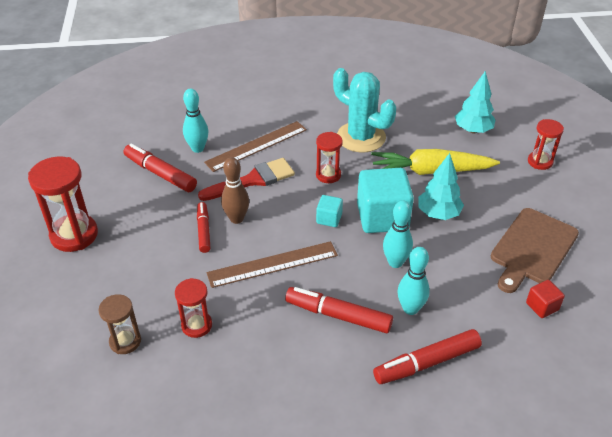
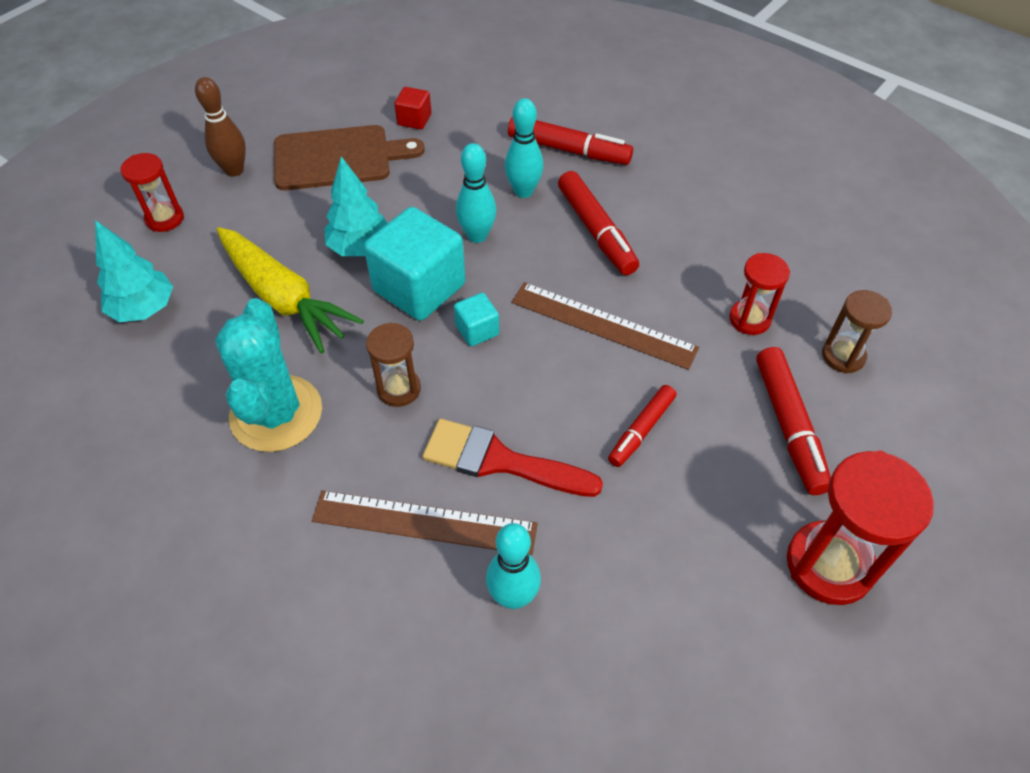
camera: 135 degrees left, 10 degrees up
red marker [124,144,197,192] -> red marker moved to [756,347,831,495]
brown bowling pin [221,157,249,224] -> brown bowling pin moved to [195,77,246,177]
red hourglass [316,132,343,183] -> brown hourglass [366,322,421,407]

